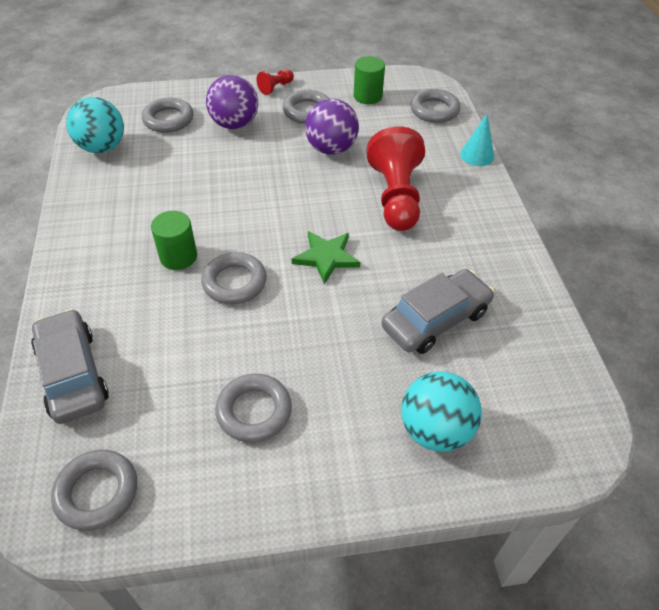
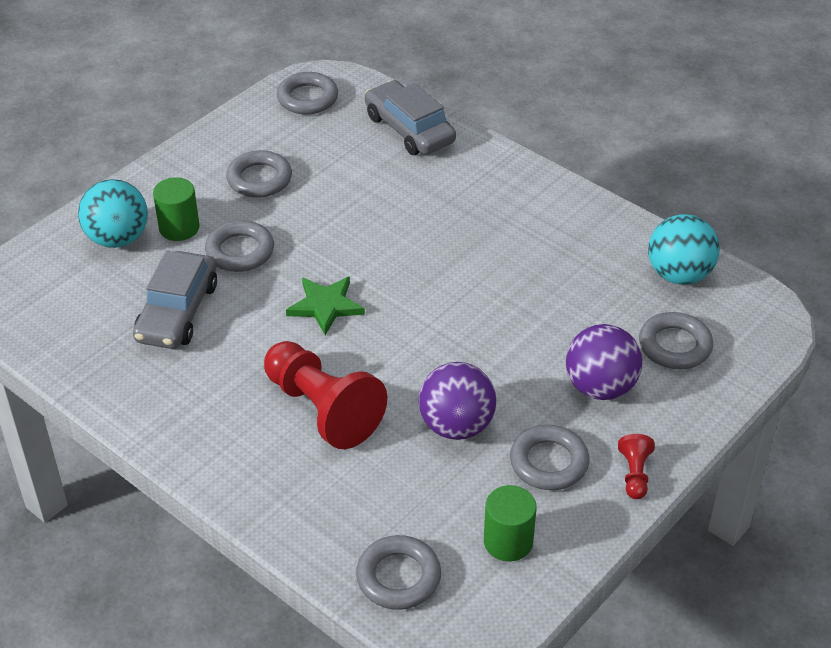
camera: 140 degrees right, 5 degrees down
grey car [31,309,109,424] -> grey car turned 150 degrees counterclockwise [365,80,456,155]
green cylinder [151,211,197,270] -> green cylinder moved to [153,177,200,241]
grey ring [201,252,267,304] -> grey ring moved to [205,220,274,272]
turquoise cone [460,114,494,166] -> none

